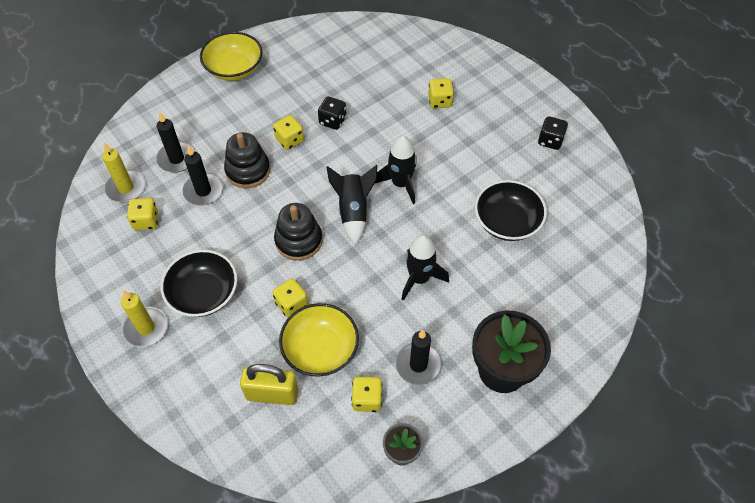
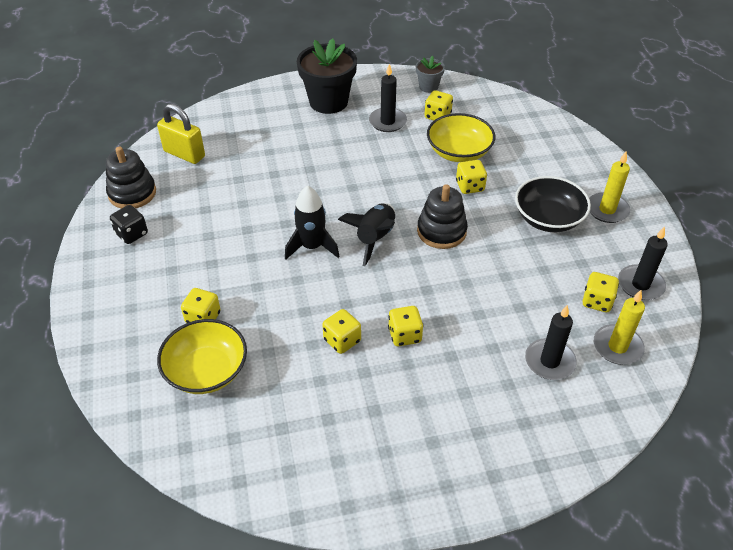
camera: 155 degrees left, 10 degrees down
black candle [182,146,223,205] -> black candle moved to [618,226,668,300]
yellow bowl [200,32,262,81] -> yellow bowl moved to [157,319,247,394]
black stacking toy [224,132,270,188] -> black stacking toy moved to [106,147,156,209]
yellow padlock [240,364,298,405] -> yellow padlock moved to [157,104,205,164]
black dice [318,96,347,130] -> yellow dice [322,309,361,354]
black rocket [401,235,449,301] -> none
black bowl [475,180,547,241] -> none

